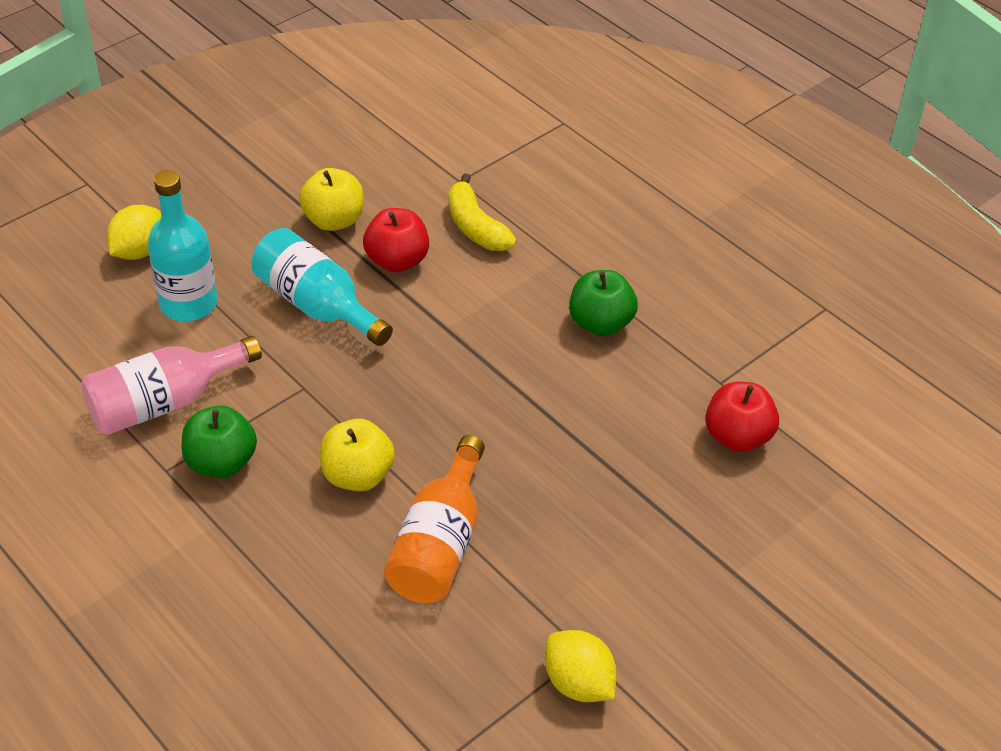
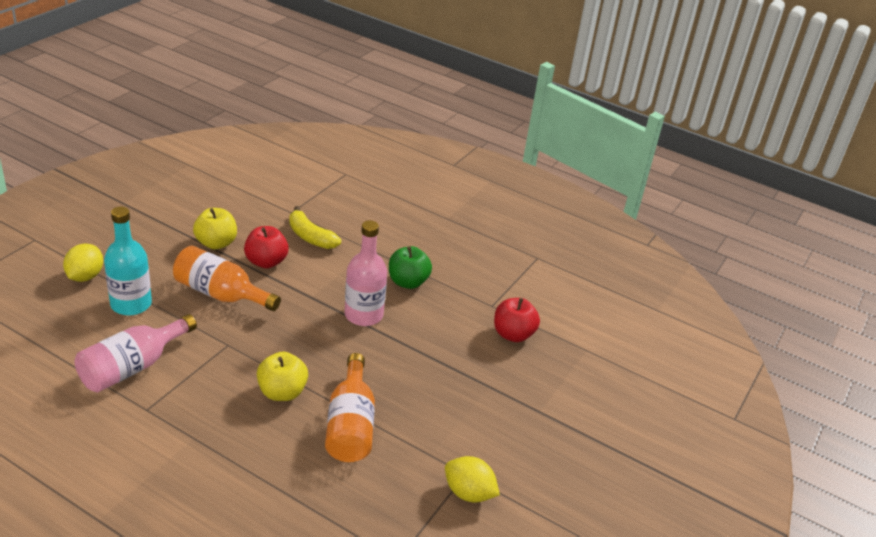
camera: 20 degrees left, 10 degrees down
green apple [182,405,257,478] -> none
turquoise bottle [251,228,393,346] -> orange bottle [173,246,281,311]
none -> pink bottle [345,220,387,326]

